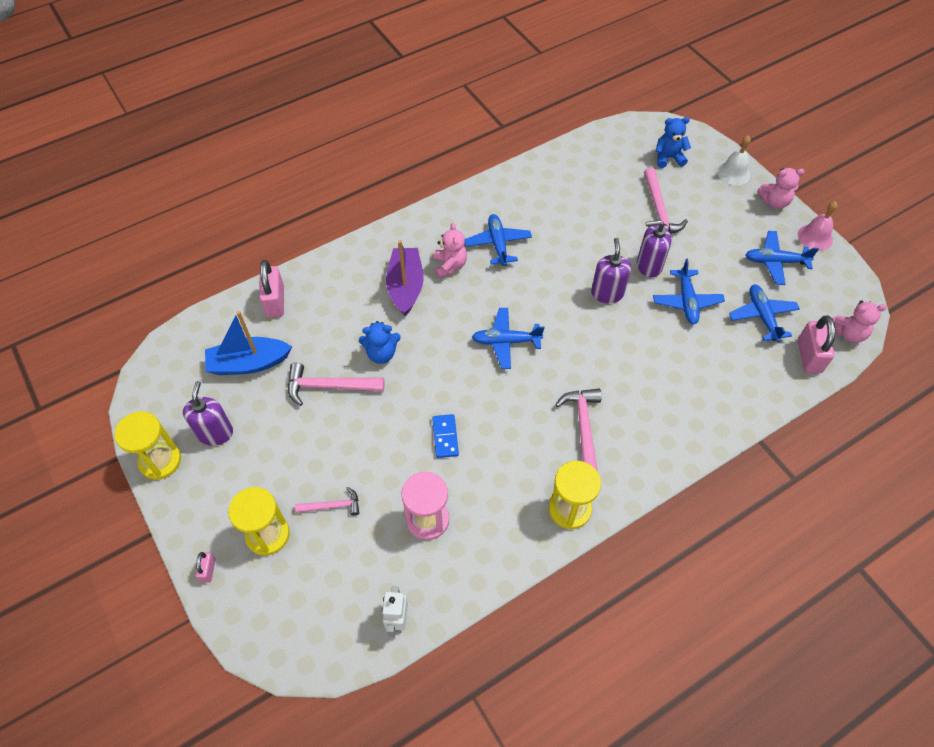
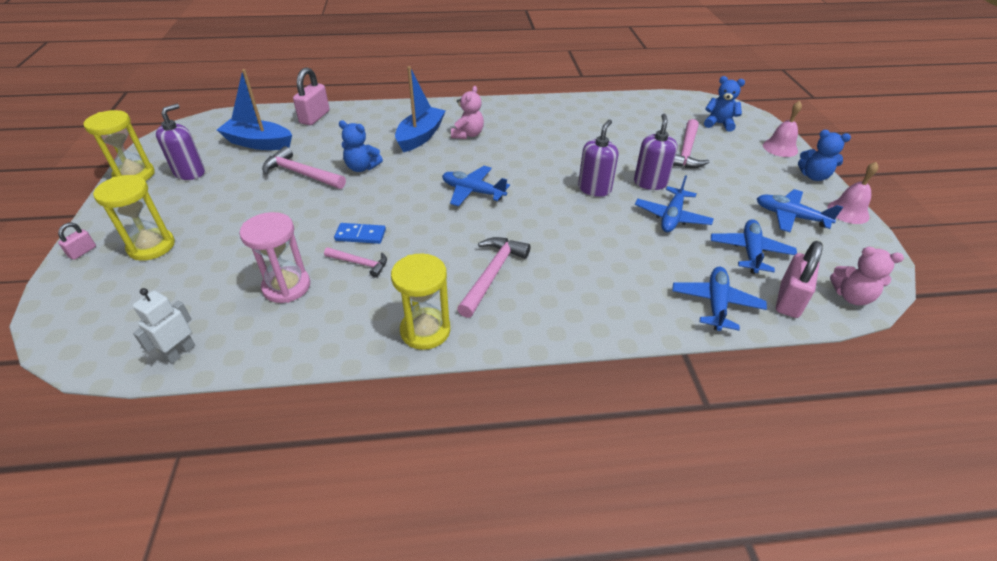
camera: 25 degrees right, 15 degrees down
pink hammer [295,487,359,516] -> pink hammer moved to [324,247,387,278]
purple boat [386,240,424,316] -> blue boat [395,66,446,152]
blue domino [432,414,459,458] -> blue domino turned 75 degrees clockwise [334,223,386,244]
blue plane [465,214,532,266] -> blue plane moved to [672,267,767,331]
purple soap dispenser [637,220,671,278] -> purple soap dispenser turned 75 degrees clockwise [634,114,678,190]
white bell [717,136,751,185] -> pink bell [763,101,802,157]
pink teddy bear [757,168,805,209] -> blue teddy bear [798,130,851,181]

